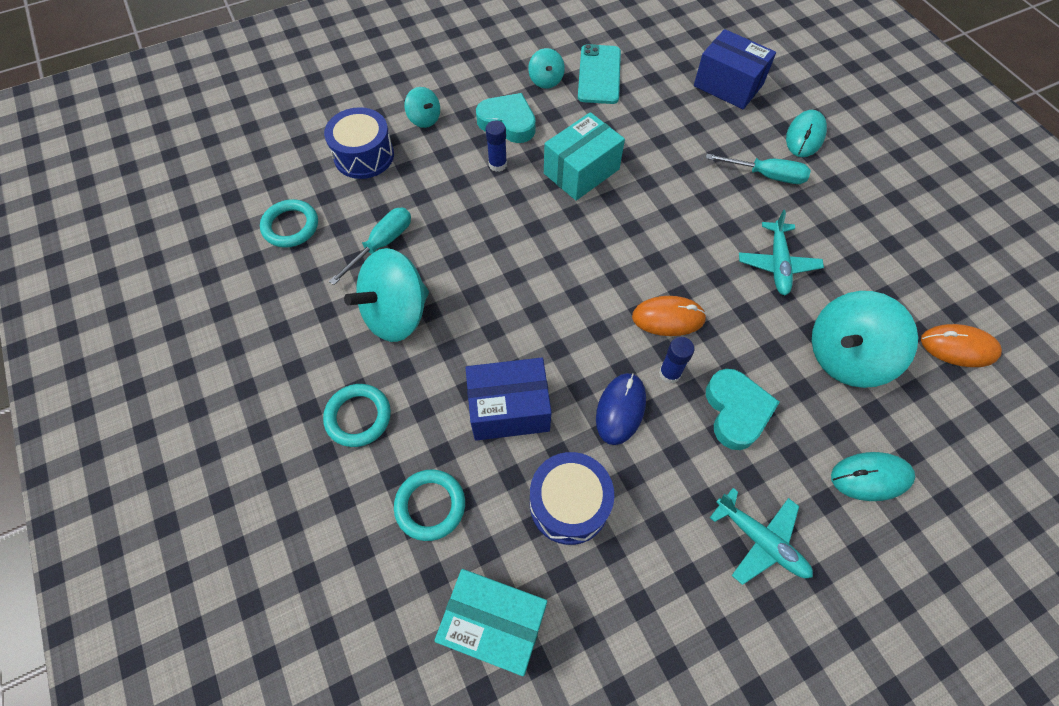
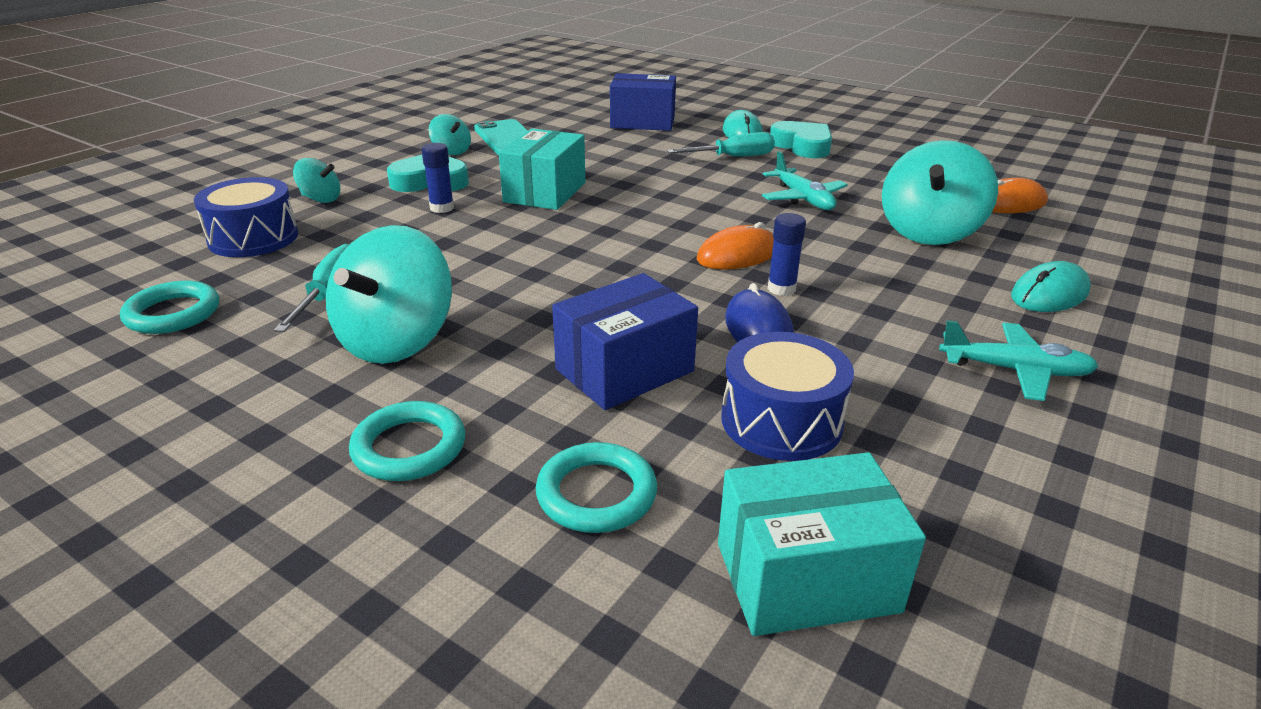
camera: 30 degrees left, 30 degrees down
turquoise heart [706,369,780,450] -> turquoise heart moved to [770,121,832,158]

